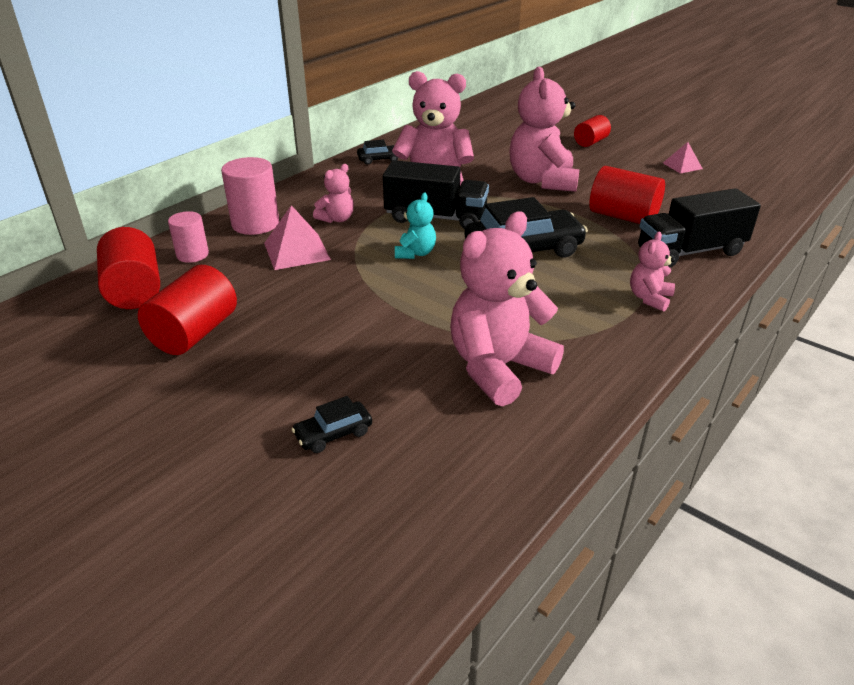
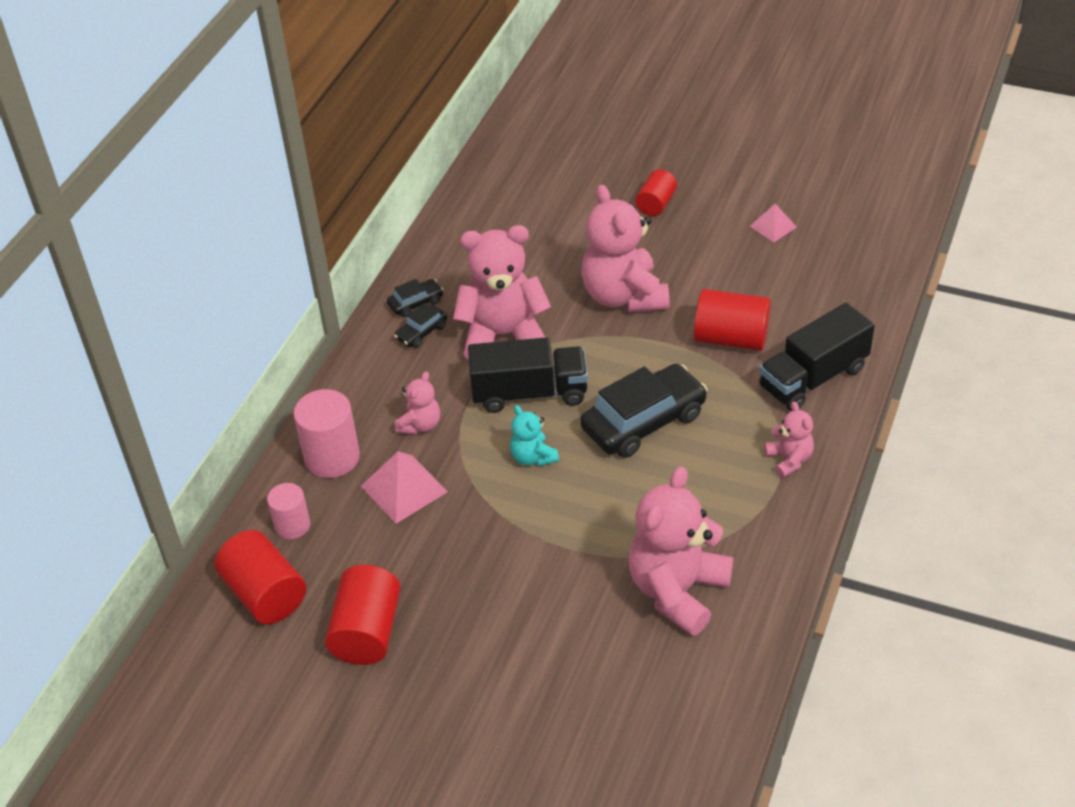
camera: 15 degrees left, 10 degrees up
black car [292,396,372,453] -> black car moved to [394,303,447,348]
turquoise teddy bear [395,193,436,259] -> turquoise teddy bear turned 150 degrees clockwise [510,405,559,467]
pink teddy bear [630,232,675,312] -> pink teddy bear turned 150 degrees clockwise [765,402,814,478]

